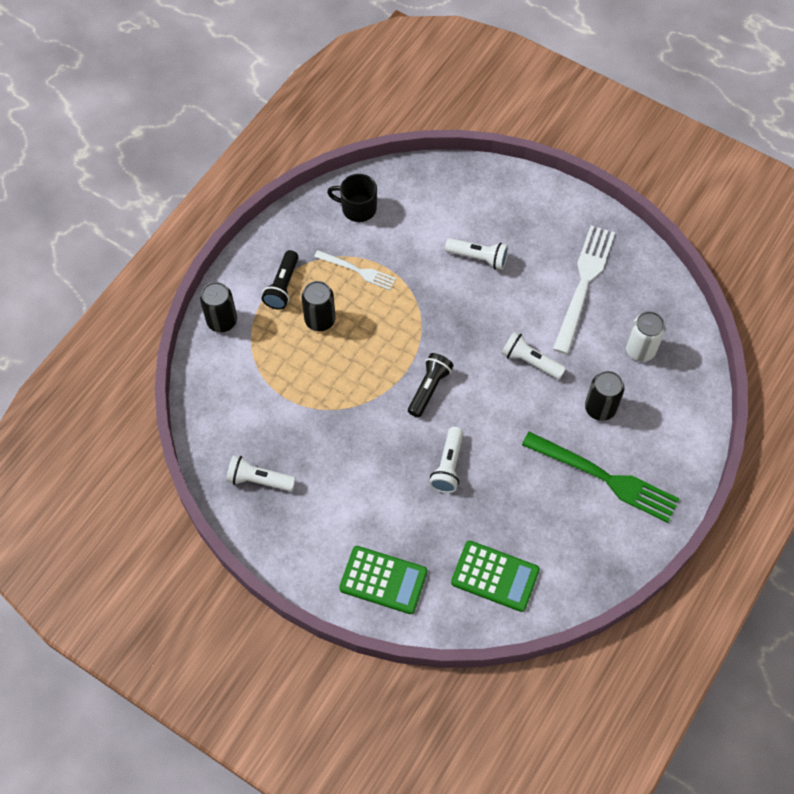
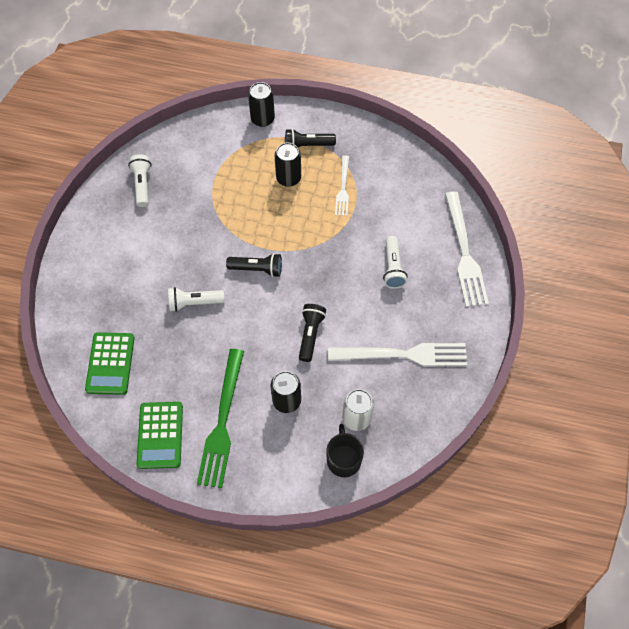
camera: 70 degrees right, 0 degrees up
black mug [327,174,377,222] -> black mug moved to [326,424,364,477]
green calculator [339,546,428,614] -> green calculator moved to [137,402,183,469]
white flashlight [501,331,566,380] -> black flashlight [299,304,326,362]
none -> white fork [445,191,489,307]

